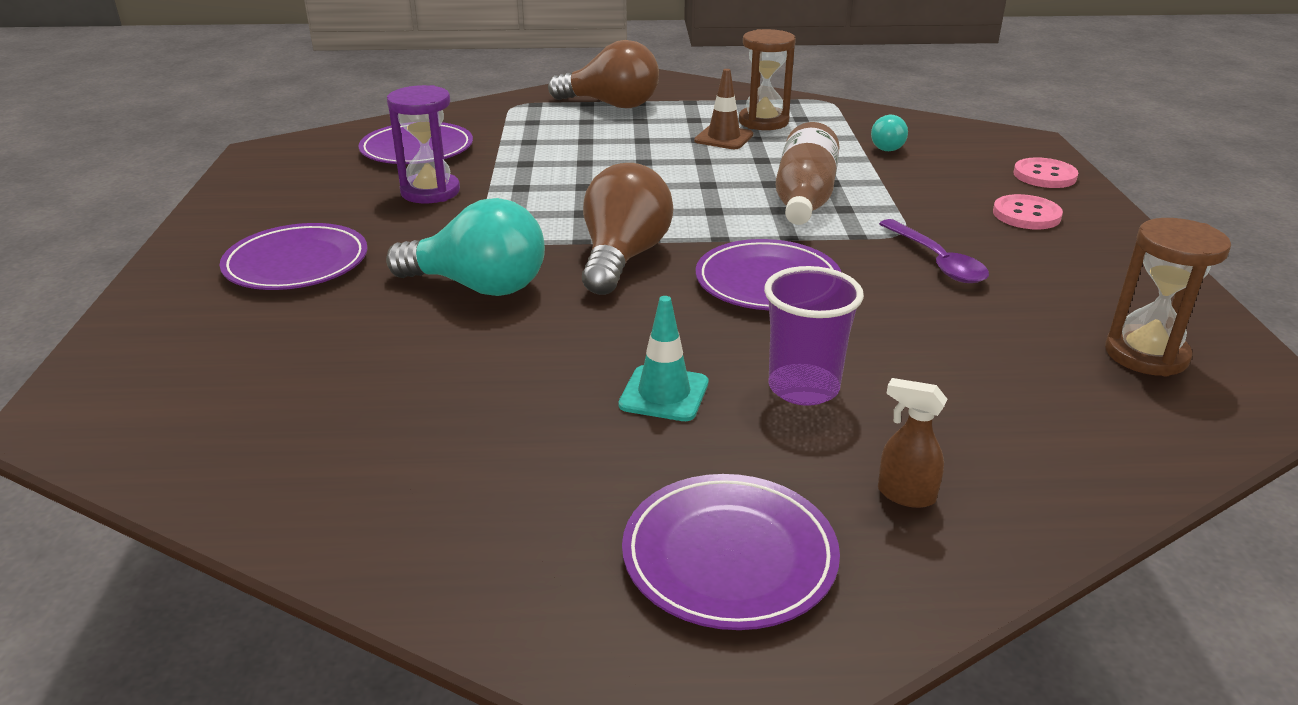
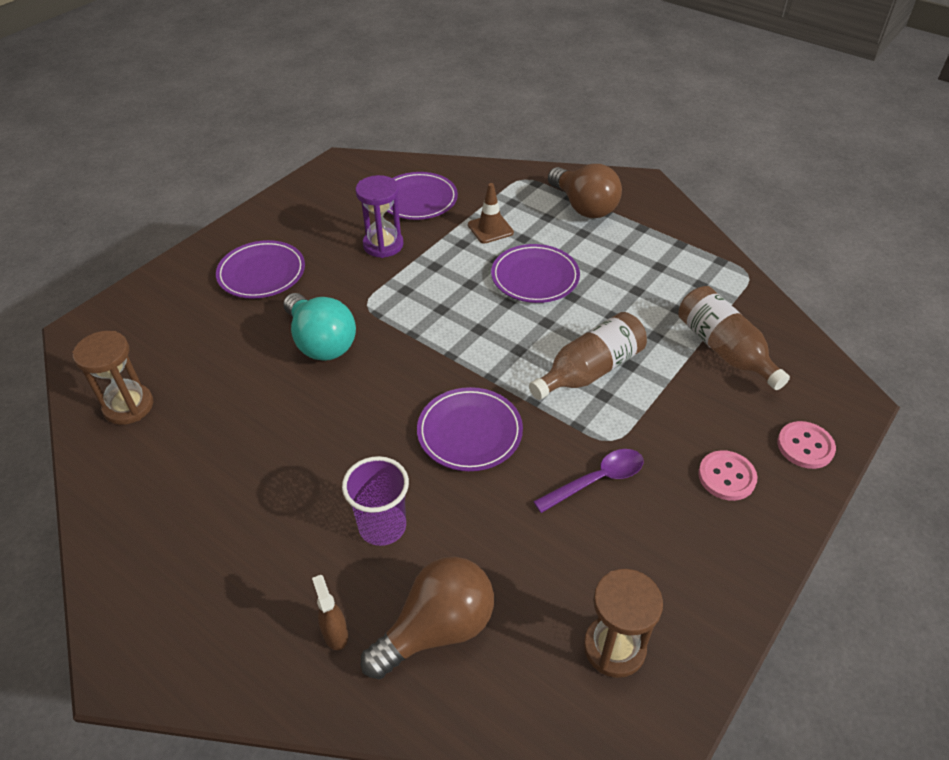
camera: 40 degrees right, 15 degrees up
brown light bulb [582,163,673,295] -> brown light bulb moved to [361,556,494,679]
turquoise traffic cone [618,296,708,421] -> none
purple plate [622,474,840,630] -> purple plate moved to [491,244,580,303]
brown traffic cone [694,69,753,149] -> brown traffic cone moved to [468,183,514,244]
brown hourglass [739,29,796,130] -> brown hourglass moved to [73,331,153,425]
turquoise light bulb [871,115,908,151] -> brown bottle [678,286,790,390]
purple spoon [879,219,989,283] -> purple spoon turned 135 degrees counterclockwise [533,449,643,513]

